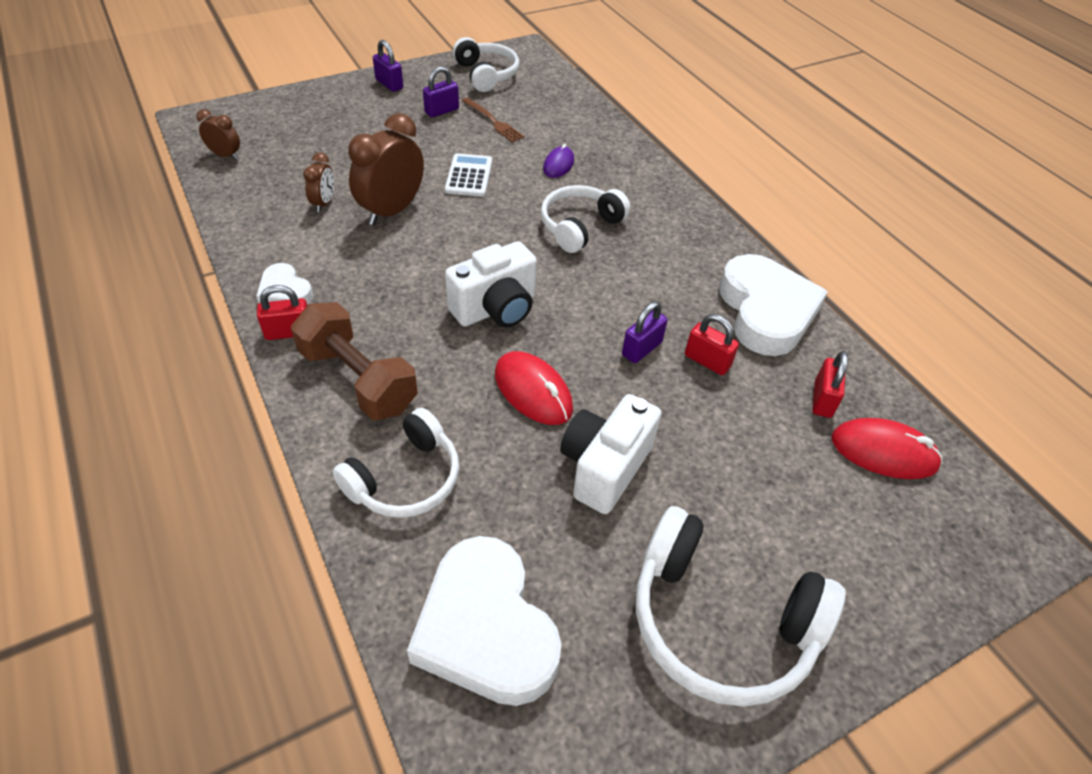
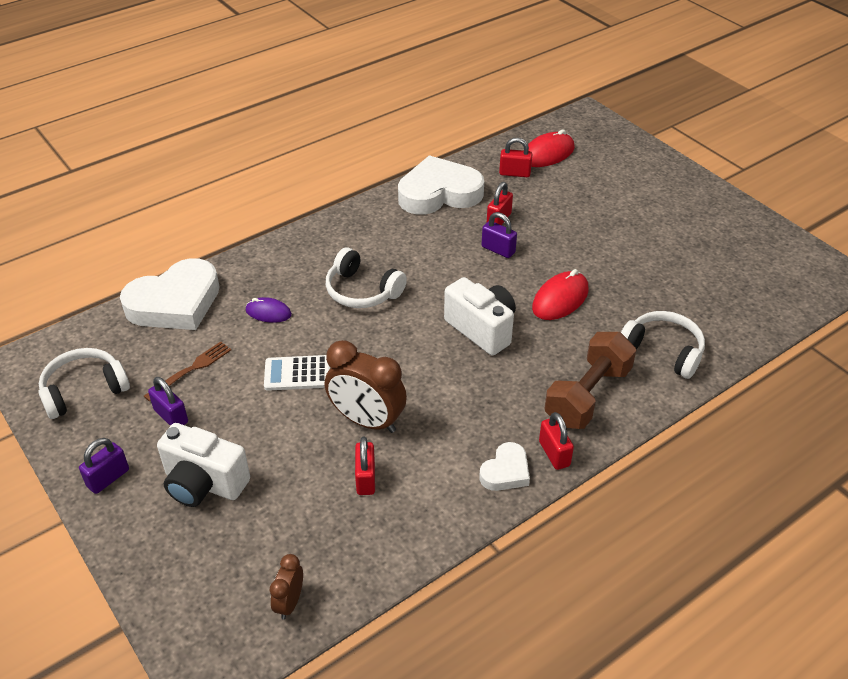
camera: 95 degrees left, 5 degrees down
brown clock [303,153,334,212] -> red padlock [355,437,375,495]
white heart [407,536,562,706] -> white heart moved to [120,258,220,330]
white camera [560,394,662,514] -> white camera moved to [157,423,250,507]
white headphones [636,506,846,707] -> none
red mouse [831,418,942,479] -> red mouse turned 45 degrees clockwise [523,129,575,167]

